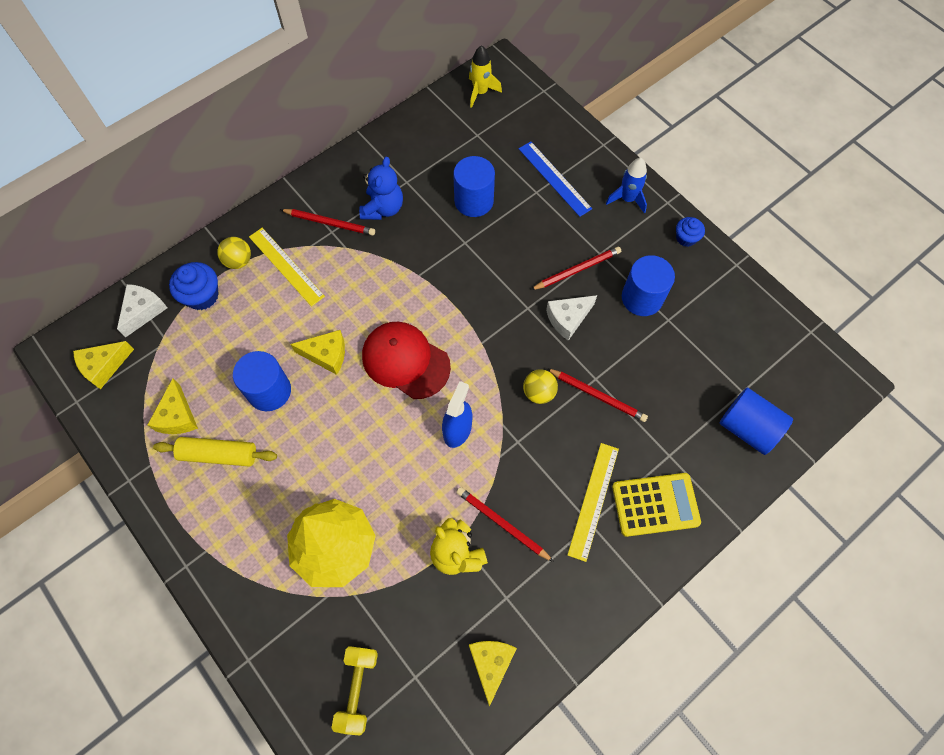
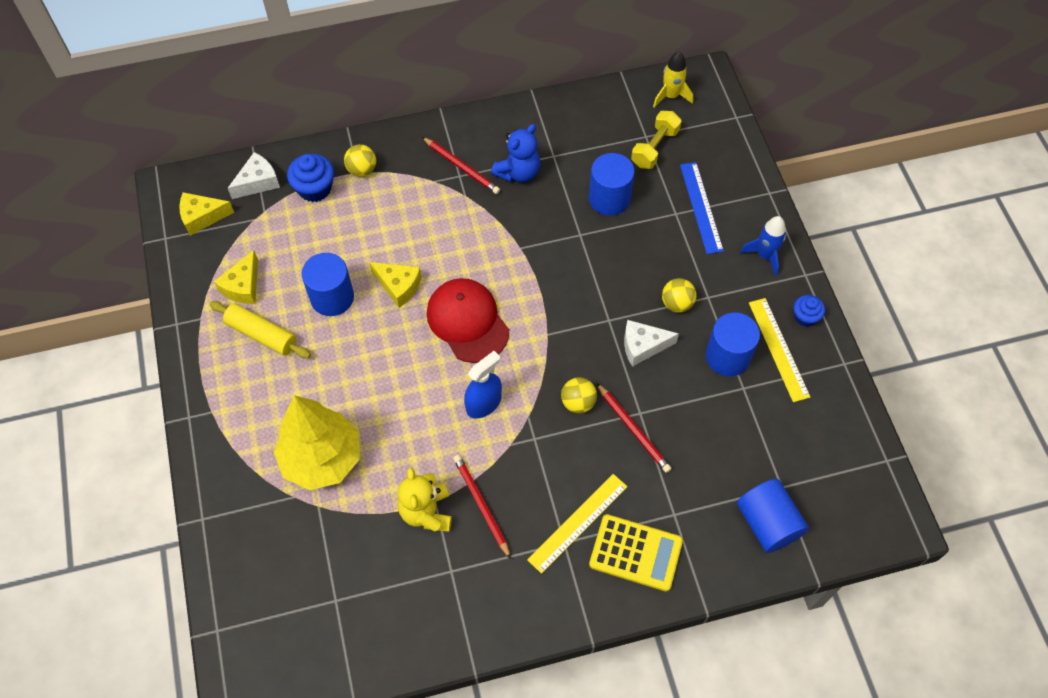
camera: 25 degrees right, 5 degrees down
yellow ruler [249,228,325,306] -> yellow ruler moved to [749,298,810,402]
yellow dumbbell [332,646,378,736] -> yellow dumbbell moved to [631,111,682,169]
yellow cheese [469,641,517,707] -> none
red pencil [531,247,621,290] -> yellow ball [662,278,697,313]

